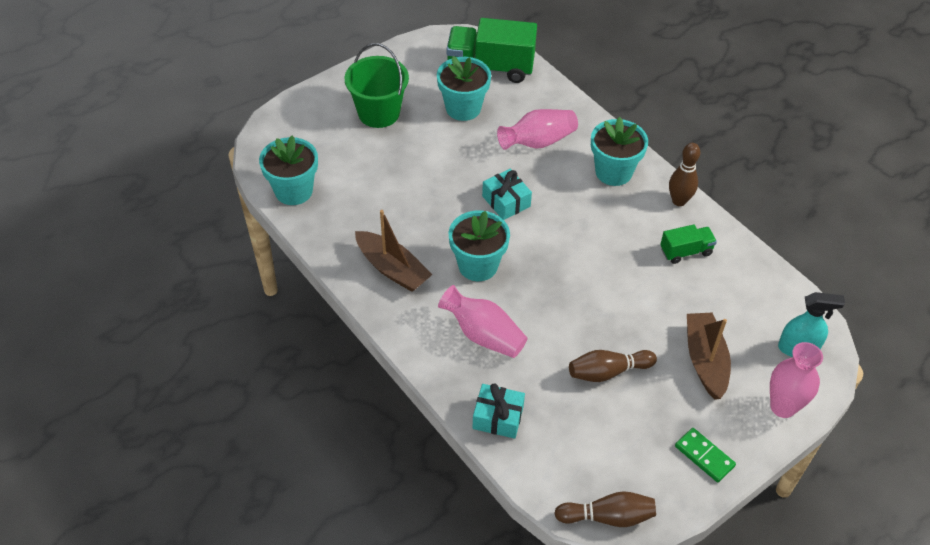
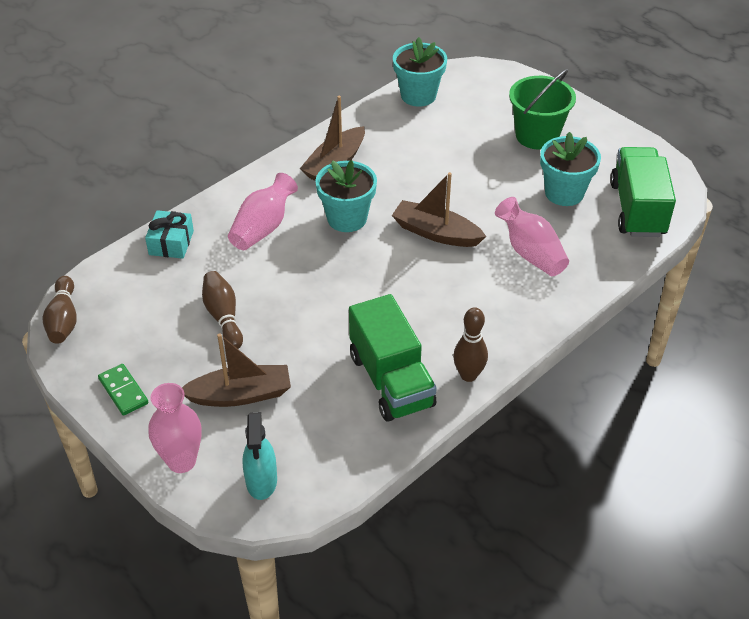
camera: 85 degrees right, 5 degrees down
turquoise gift [482,169,532,220] -> brown boat [392,172,487,247]
turquoise flower pot [591,117,648,186] -> none
green truck [660,224,717,264] -> green truck [349,294,437,422], size x1.93
green domino [675,428,736,482] -> green domino turned 75 degrees counterclockwise [98,364,148,416]

